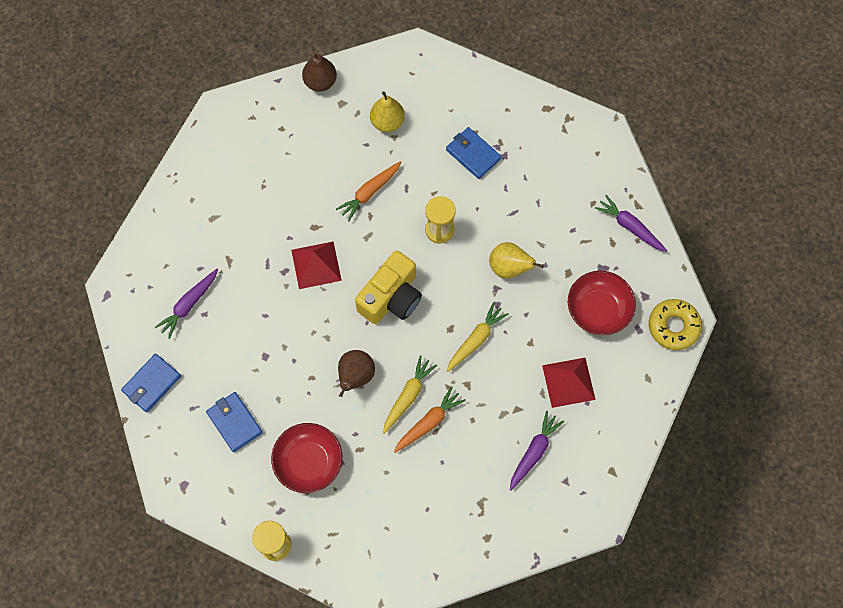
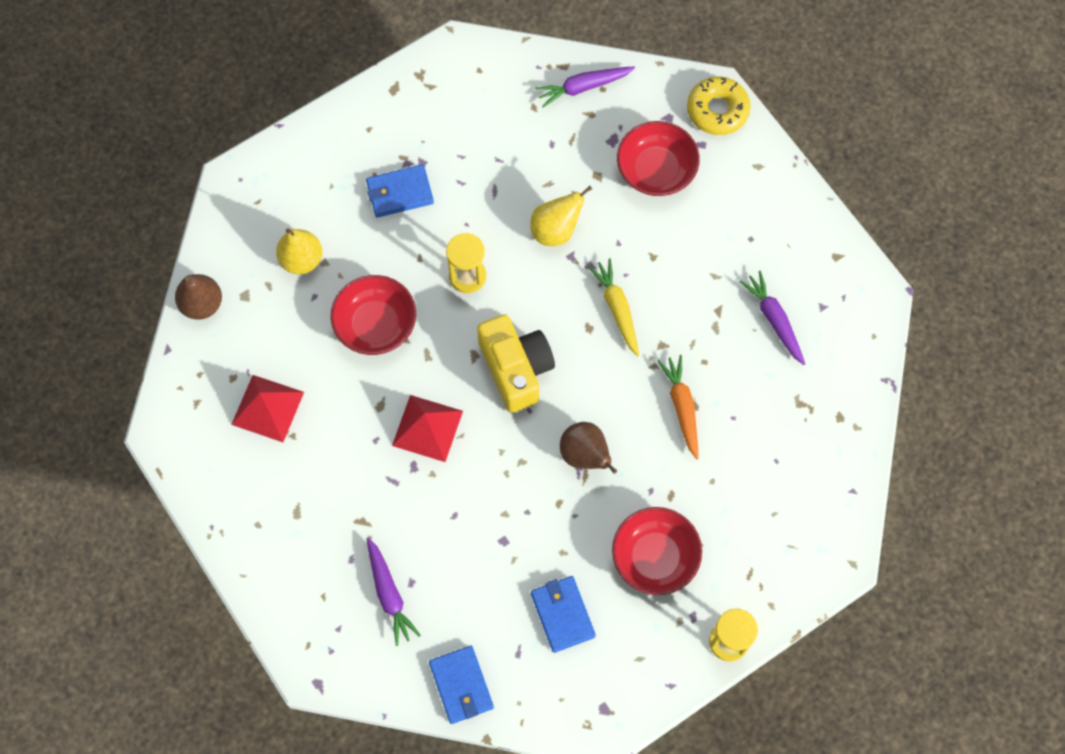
camera: 60 degrees left, 0 degrees up
blue wallet [206,392,263,452] -> blue wallet turned 75 degrees clockwise [531,576,596,653]
orange carrot [336,161,401,221] -> red bowl [331,275,416,355]
yellow carrot [383,355,437,434] -> none
red pyramid [542,358,596,408] -> red pyramid moved to [231,375,304,442]

